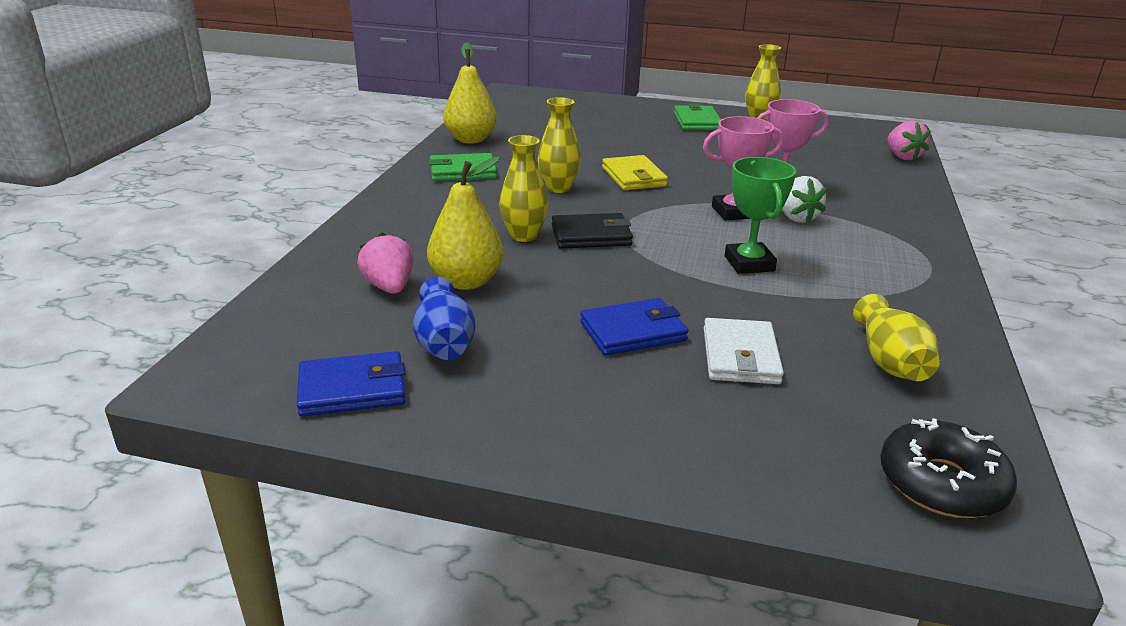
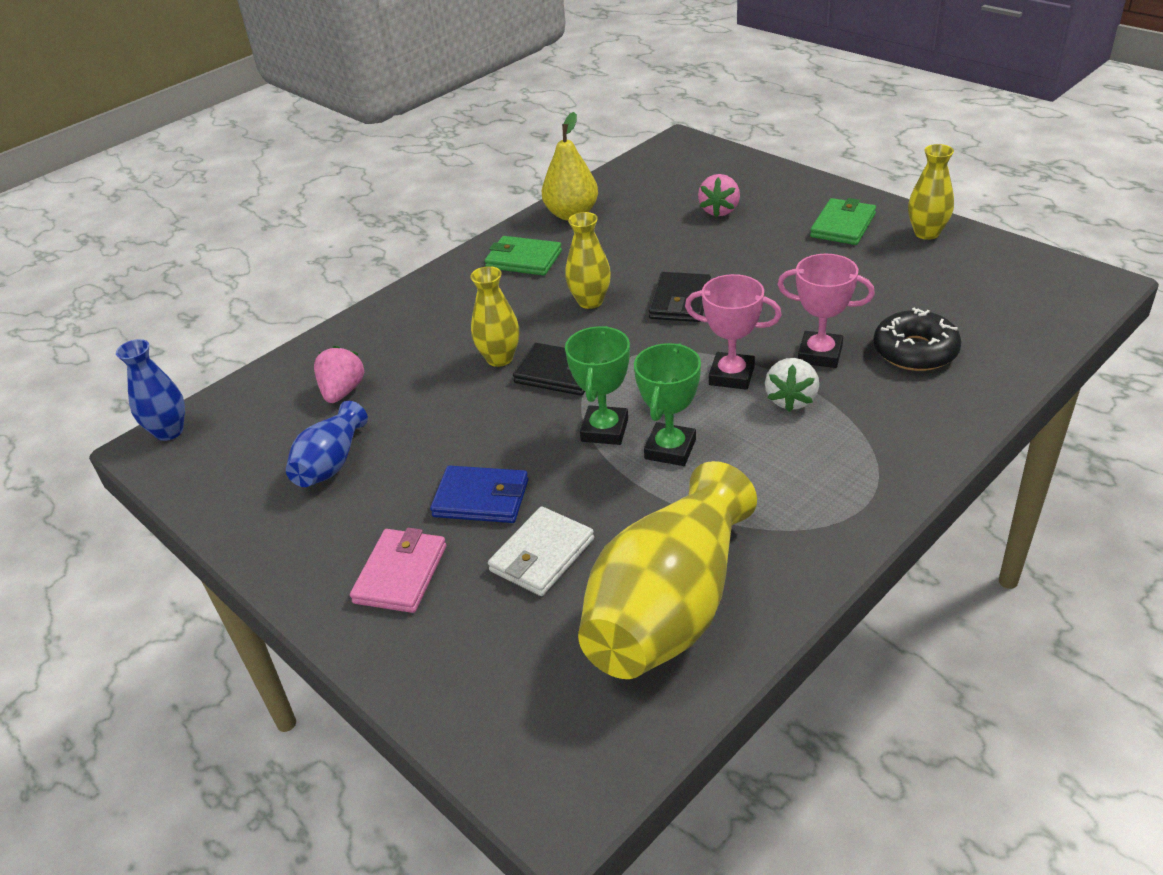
camera: 35 degrees right, 10 degrees up
blue wallet [297,351,406,417] -> none
yellow pear [427,157,503,290] -> none
yellow wallet [602,155,668,190] -> black wallet [649,272,711,322]
yellow vase [853,294,940,381] -> yellow vase [578,461,757,679], size x1.97
black donut [880,418,1017,518] -> black donut moved to [873,308,961,371]
pink strawberry [887,120,931,160] -> pink strawberry moved to [698,174,740,217]
none -> blue vase [116,339,185,441]
none -> pink wallet [350,528,446,613]
none -> green trophy [565,326,630,445]

